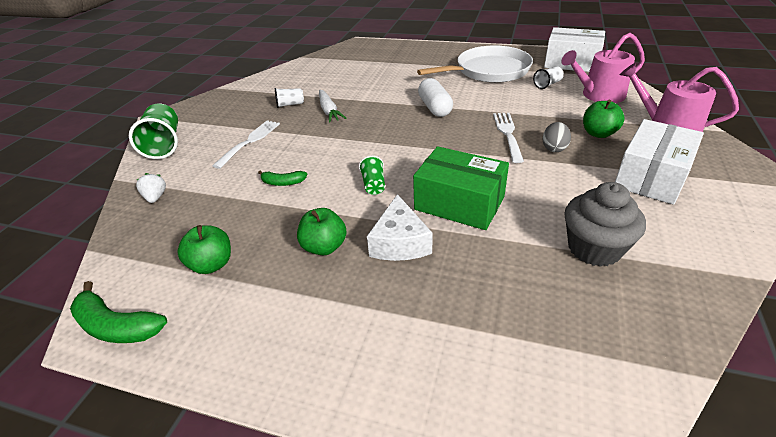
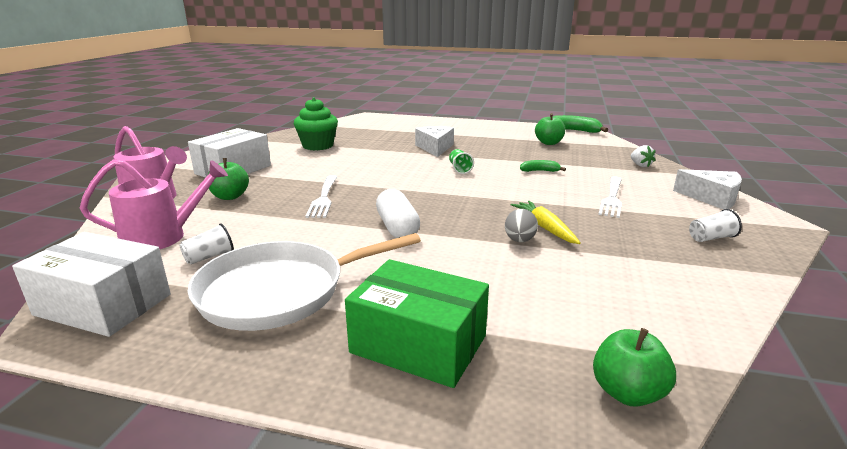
camera: 175 degrees right, 15 degrees down
green cup [129,103,178,159] -> white cheese [673,169,742,210]
white cup [275,88,304,108] -> white cup moved to [689,209,742,242]
green apple [297,208,347,255] -> green apple moved to [593,328,676,407]
white carrot [319,90,346,122] -> yellow carrot [511,201,581,244]
green box [413,146,509,230] -> green box moved to [345,259,489,388]
grey egg [543,122,571,152] -> grey egg moved to [505,209,538,242]
grey cupcake [564,182,646,267] -> green cupcake [294,98,338,151]

